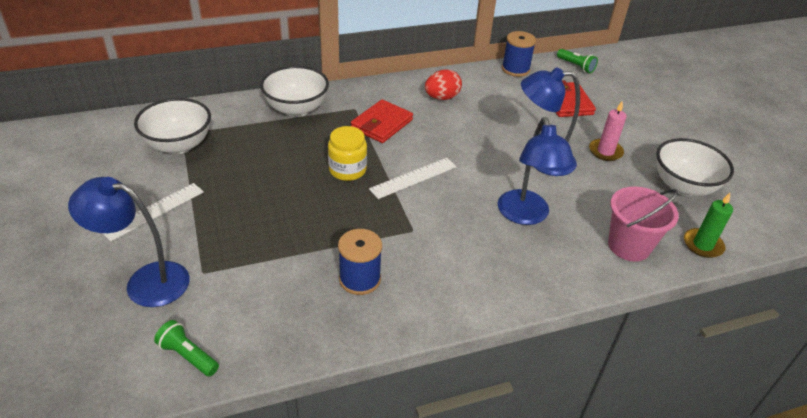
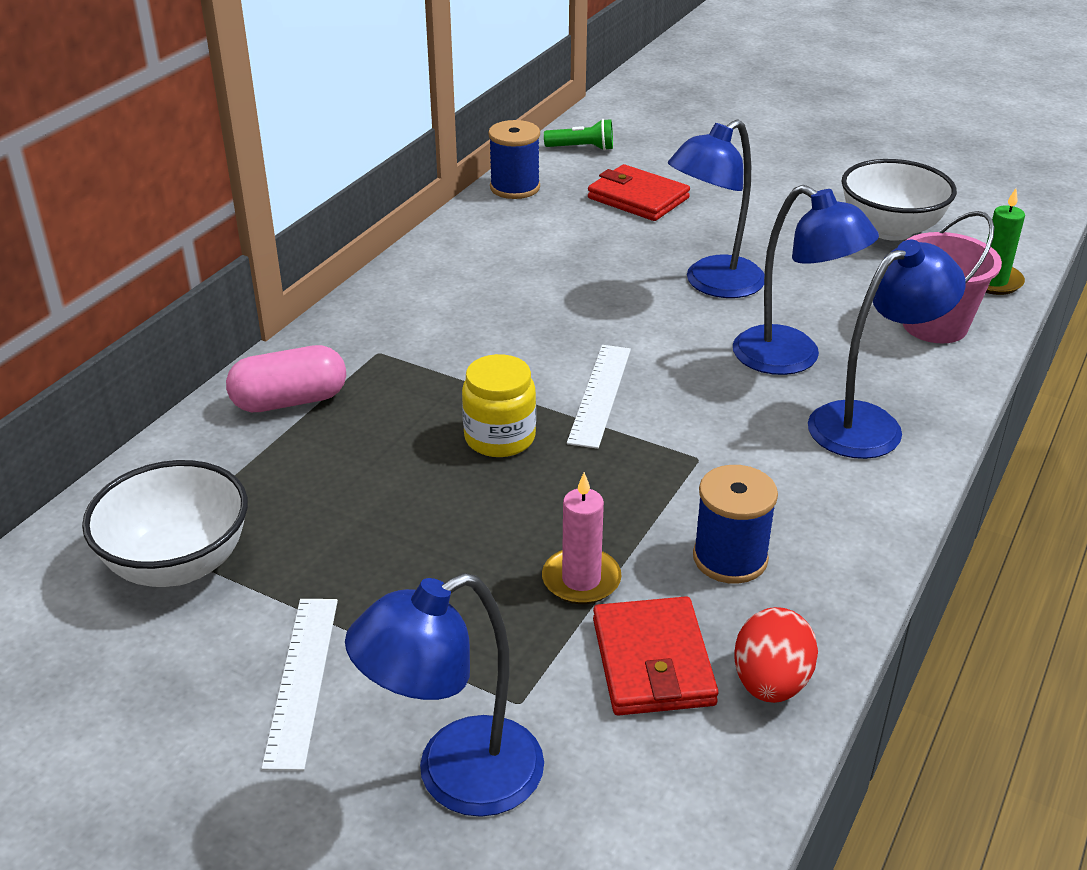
camera: 40 degrees left, 5 degrees down
green flashlight [154,320,219,377] -> none
white bowl [260,66,329,117] -> pink capsule [226,345,346,412]
red wallet [351,99,413,143] -> red wallet moved to [593,596,719,716]
red egg [425,69,462,100] -> red egg moved to [734,607,818,703]
pink candle [589,102,627,161] -> pink candle moved to [542,472,622,604]
none -> blue lamp [808,240,966,459]

